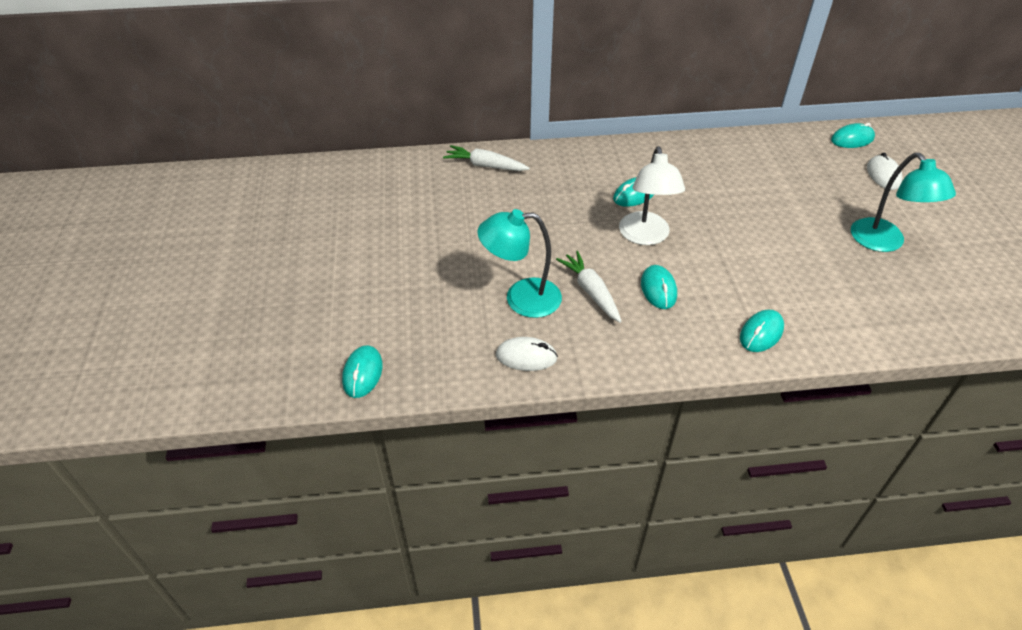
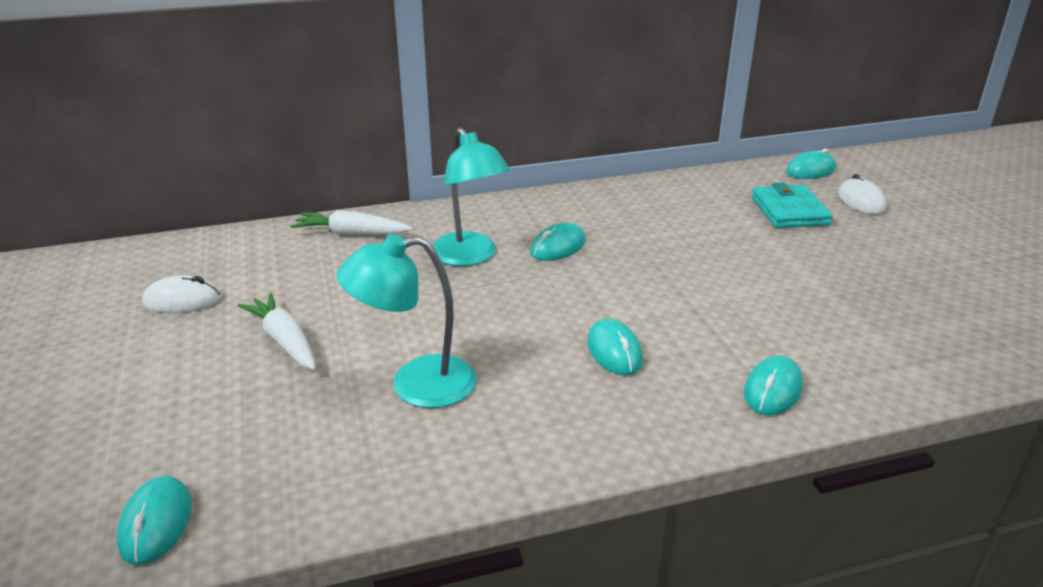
camera: 10 degrees left, 15 degrees down
white mouse [496,337,558,371] -> white mouse moved to [142,275,221,313]
white carrot [556,251,622,323] -> white carrot moved to [238,293,316,370]
white lamp [619,146,685,245] -> none
turquoise lamp [851,153,956,252] -> turquoise lamp moved to [432,128,510,266]
none -> turquoise wallet [751,183,833,228]

